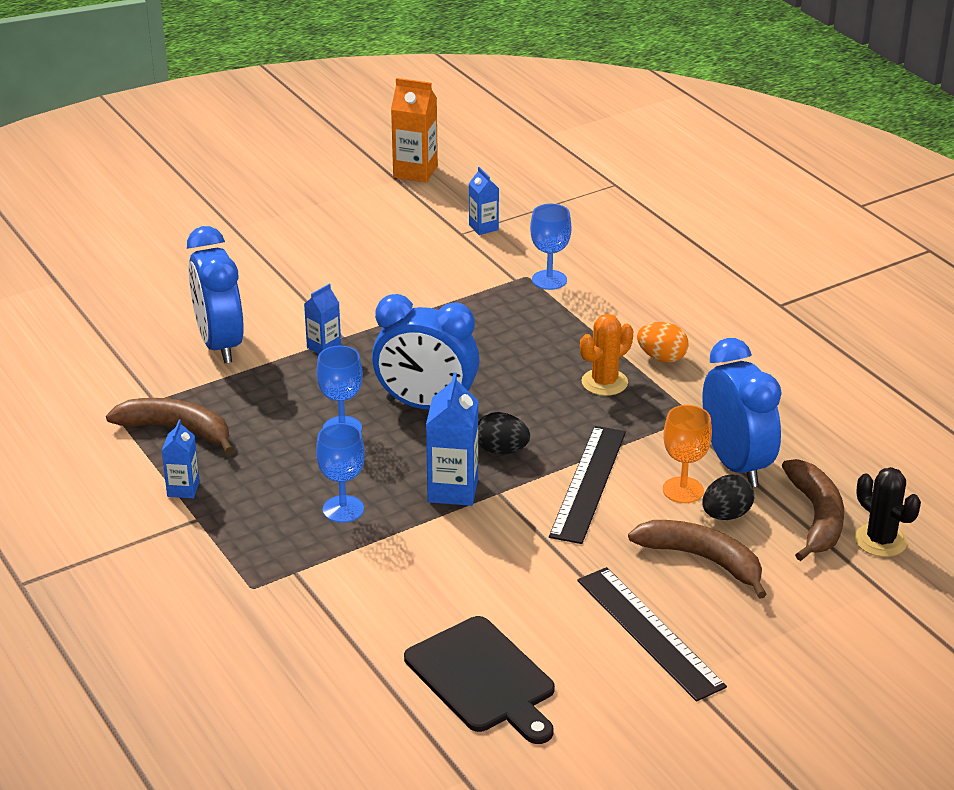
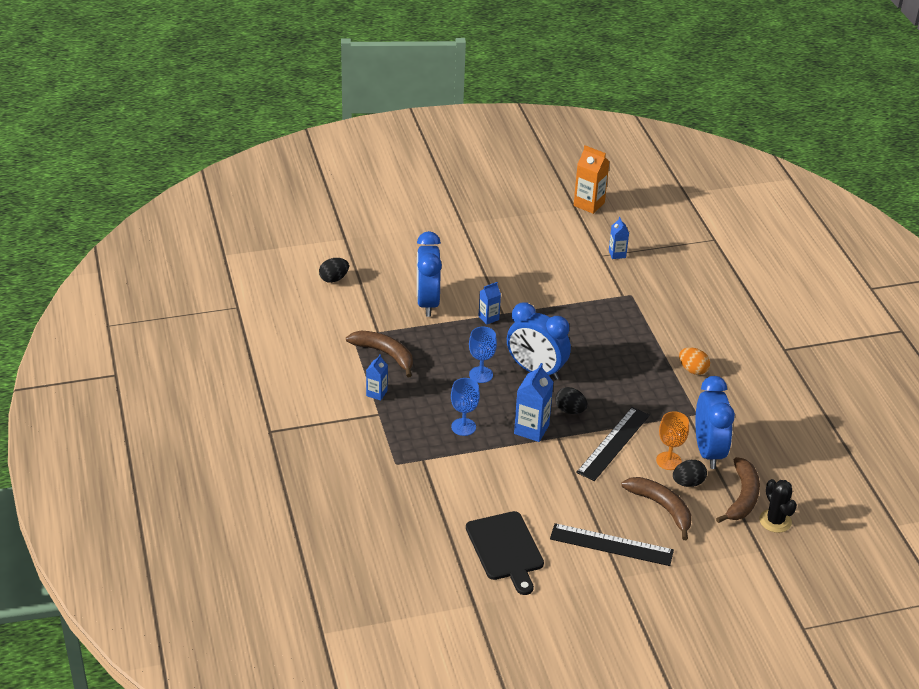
camera: 15 degrees right, 5 degrees up
blue goblet [530,204,571,290] -> none
black ruler [577,567,727,702] -> black ruler turned 60 degrees counterclockwise [550,523,674,566]
orange cactus [580,314,633,396] -> none
none -> black egg [319,258,349,283]

